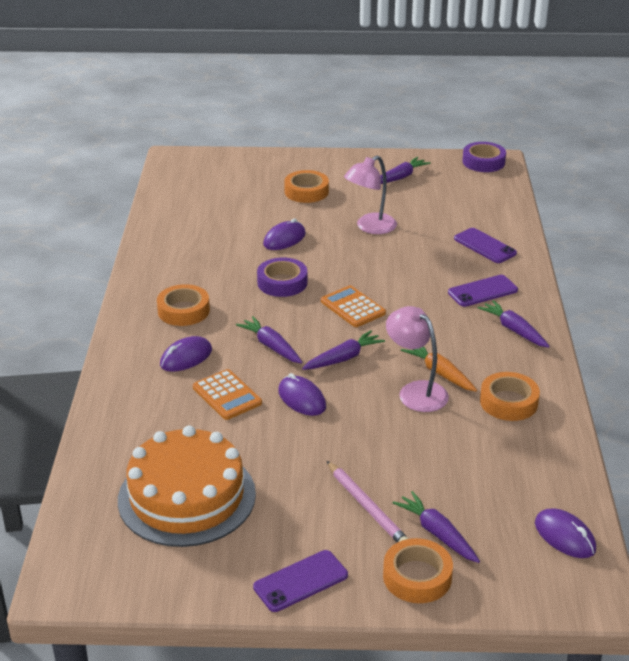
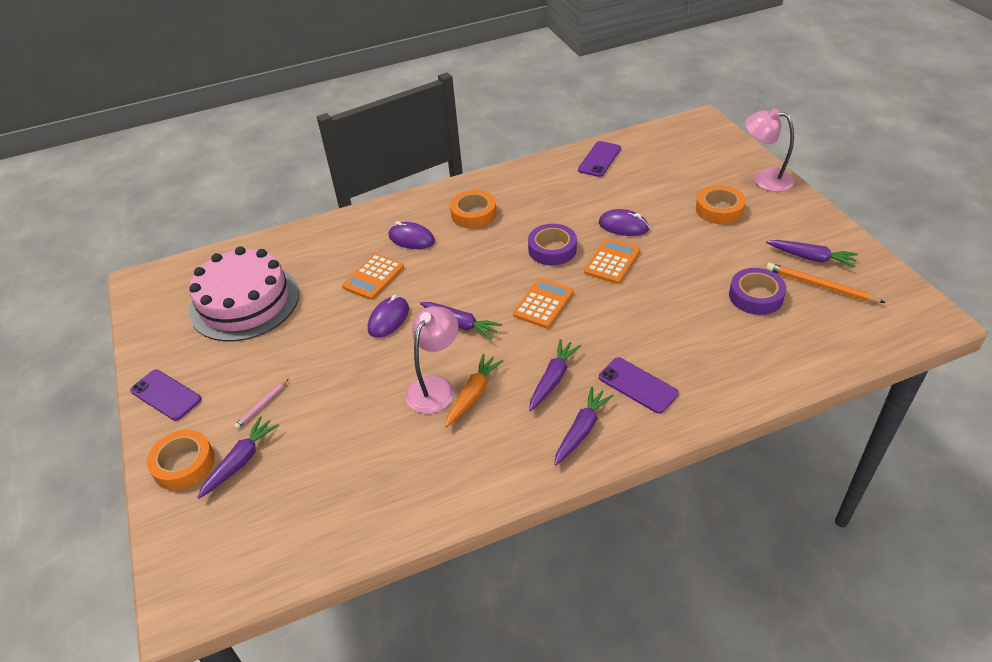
camera: 70 degrees right, 10 degrees up
orange cake [118,426,256,547] -> pink cake [189,246,299,341]
purple carrot [236,316,303,364] -> purple carrot moved to [529,339,581,411]
pink pencil [327,461,408,542] -> pink pencil [234,379,289,429], size x0.58
pink lamp [344,155,397,234] -> pink lamp moved to [745,108,794,192]
purple phone [454,228,517,263] -> purple phone moved to [578,141,621,177]
purple tape [462,142,506,172] -> purple tape moved to [729,268,786,315]
orange tape [480,372,540,421] -> none
purple mouse [535,509,596,558] -> none
none -> orange calculator [584,239,640,284]
none -> orange pencil [766,263,886,303]

